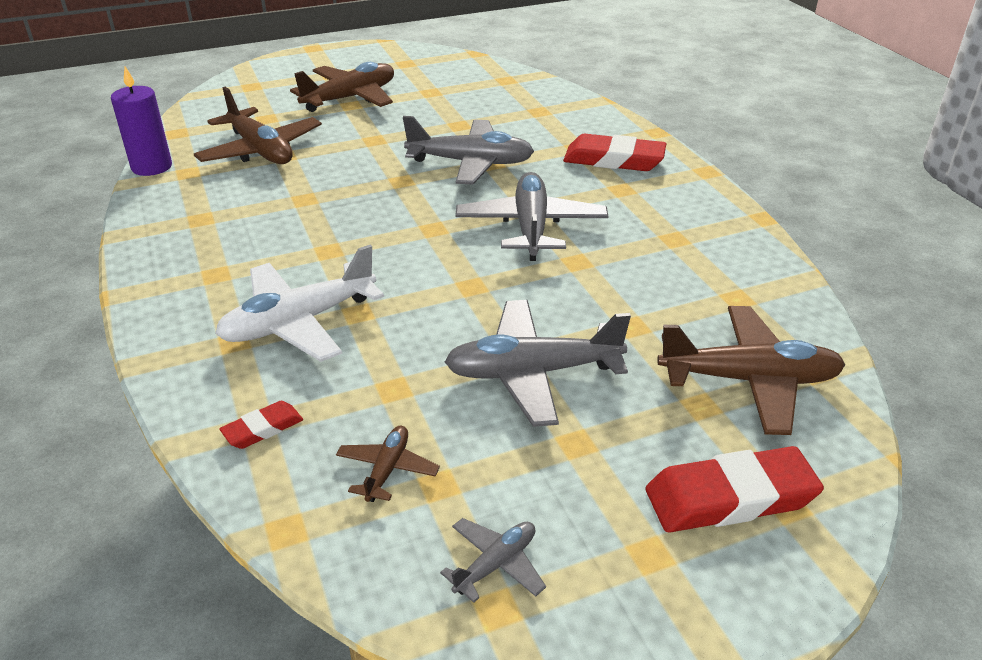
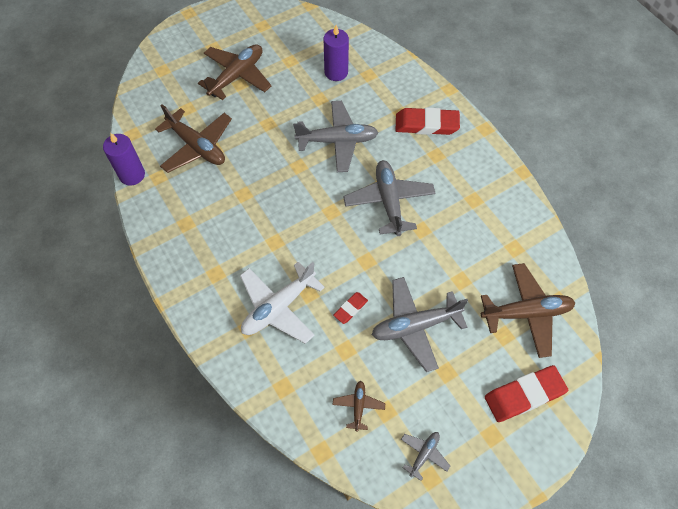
camera: 10 degrees left, 25 degrees up
red eraser [219,401,303,449] -> red eraser moved to [333,292,368,324]
none -> purple candle [323,25,349,81]

